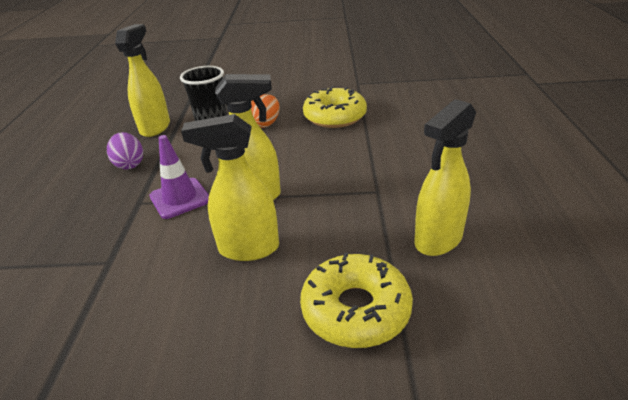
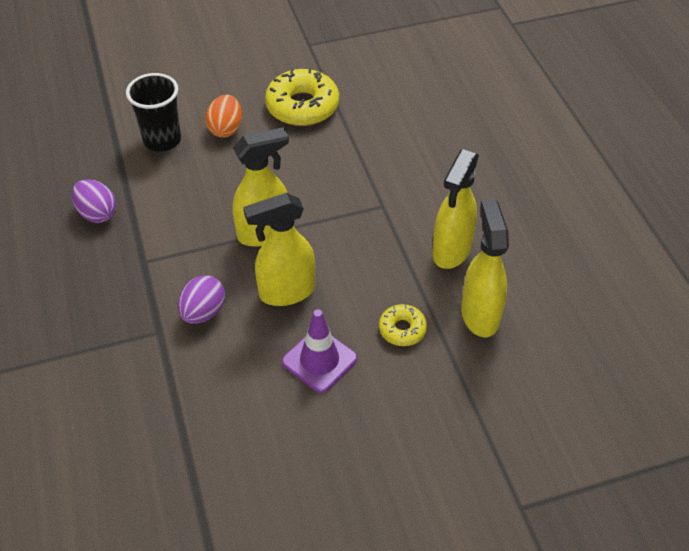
camera: 20 degrees left, 15 degrees up
yellow spray bottle [115,24,170,137] -> yellow spray bottle moved to [461,199,509,337]
purple traffic cone [149,135,209,219] -> purple traffic cone moved to [282,309,357,393]
yellow donut [300,253,413,348] -> yellow donut [379,304,427,346], size x0.53
none -> purple egg [178,275,225,324]

